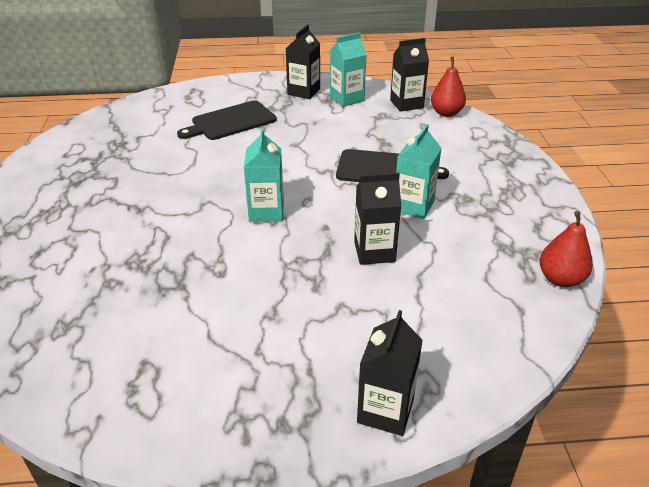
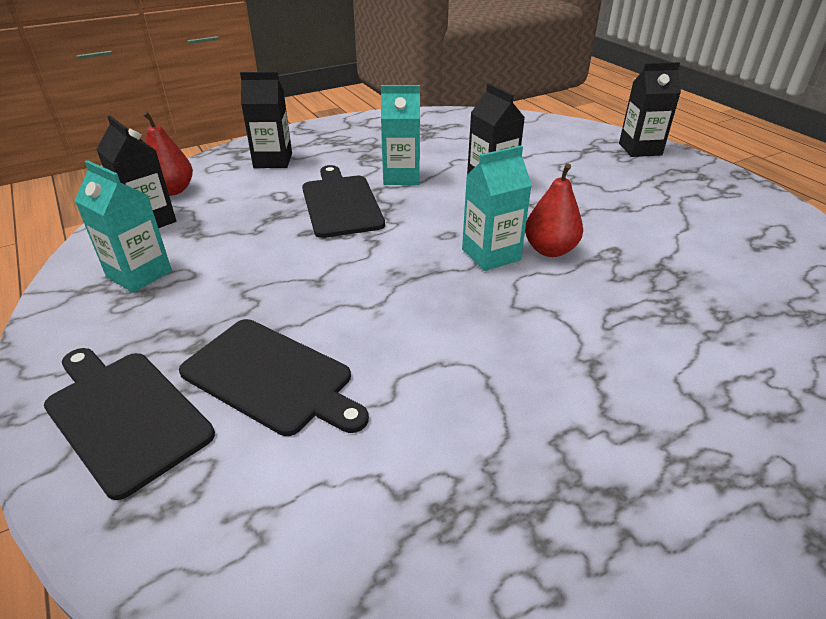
camera: 115 degrees left, 0 degrees up
black carton [286,24,320,99] -> black carton moved to [240,72,292,168]
red pear [539,211,593,287] -> red pear moved to [525,163,583,257]
none -> black cutting board [44,348,215,500]

